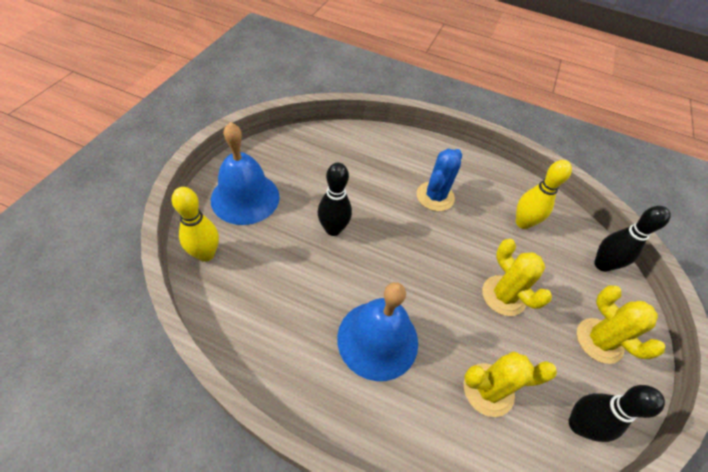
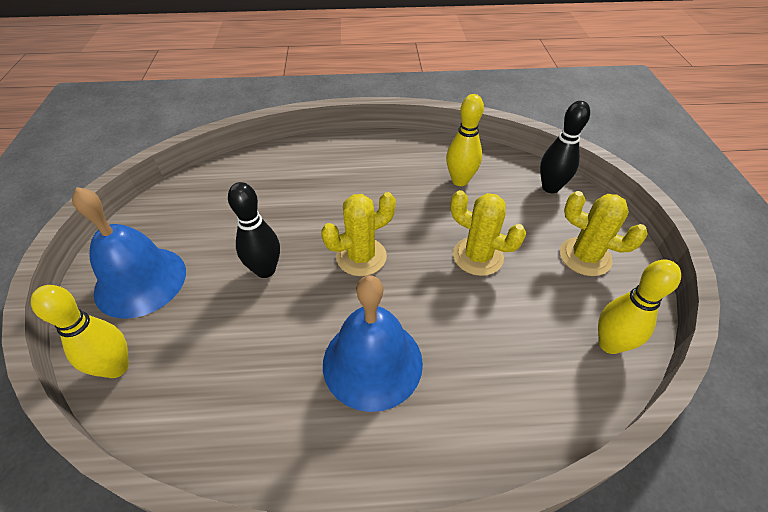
camera: 20 degrees left, 5 degrees down
blue cactus [417,149,462,211] -> none
yellow cactus [464,352,557,417] -> yellow cactus moved to [321,192,396,276]
black bowling pin [569,385,665,442] -> yellow bowling pin [598,259,681,354]

